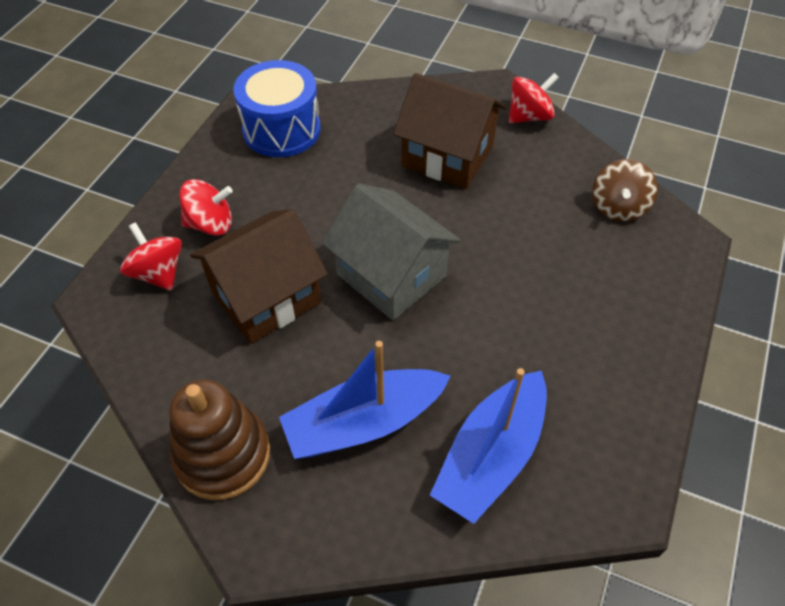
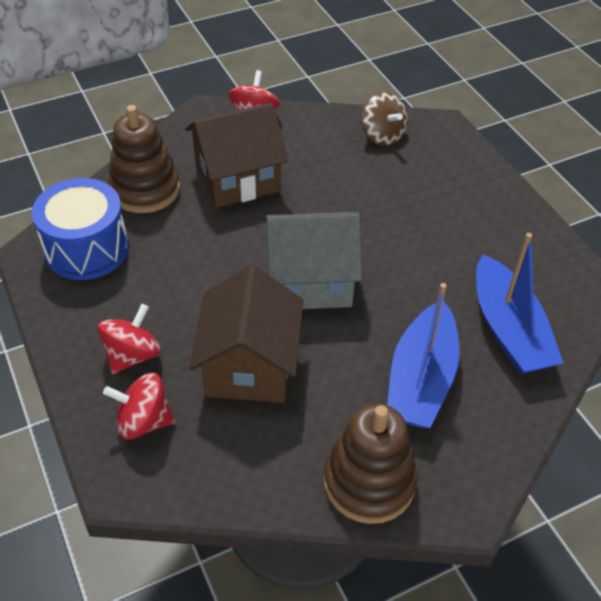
camera: 50 degrees left, 5 degrees down
none -> brown stacking toy [108,105,180,213]

